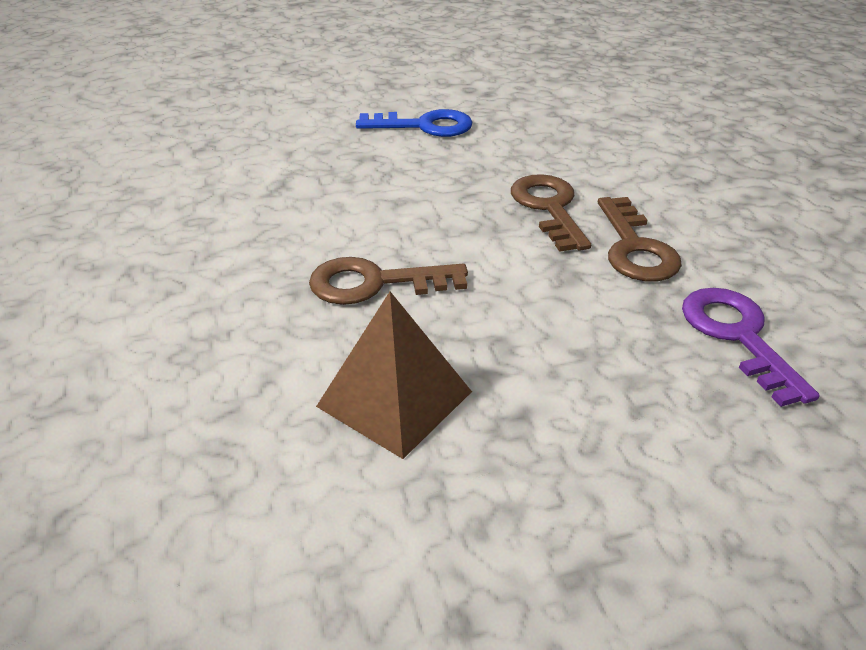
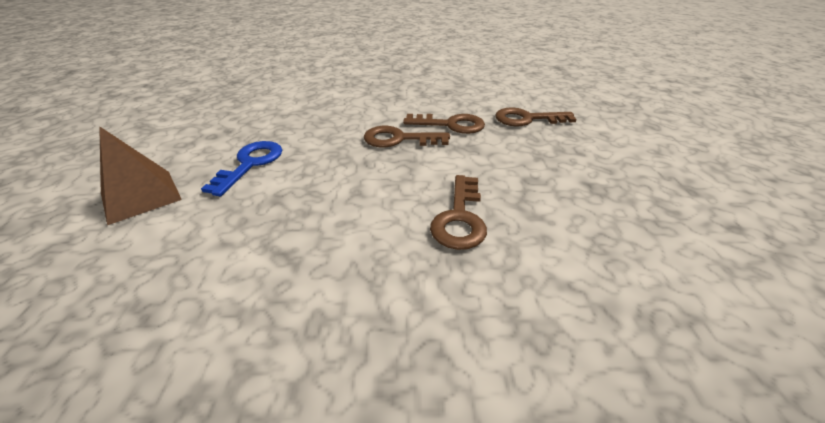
camera: 75 degrees left, 0 degrees up
brown pyramid [316,292,472,459] -> brown pyramid moved to [99,126,182,225]
purple key [682,288,820,407] -> brown key [495,107,576,126]

